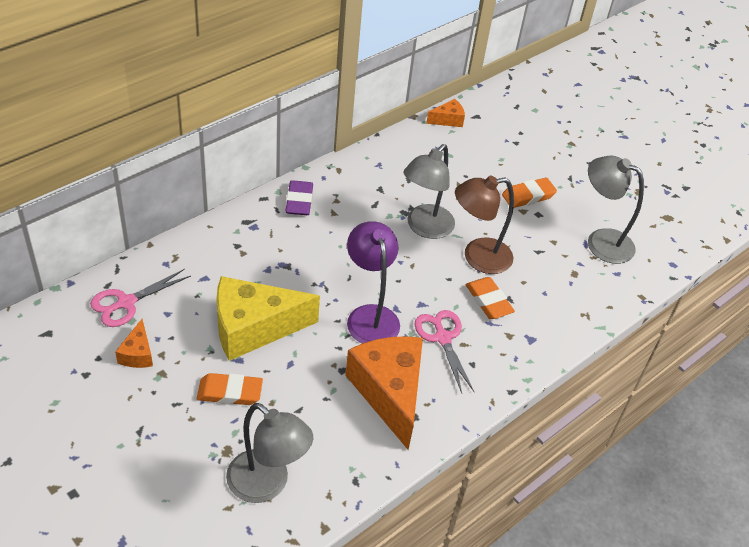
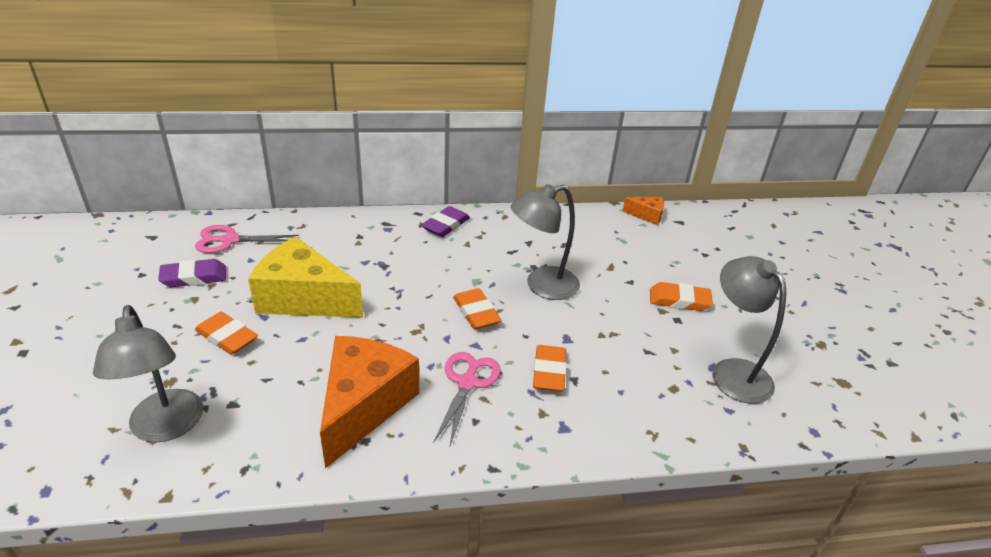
camera: 35 degrees right, 10 degrees down
orange cheese [115,319,153,368] -> purple eraser [158,259,226,287]
purple lamp [347,221,400,343] -> none
brown lamp [455,176,514,274] -> none
none -> orange eraser [453,288,502,329]

